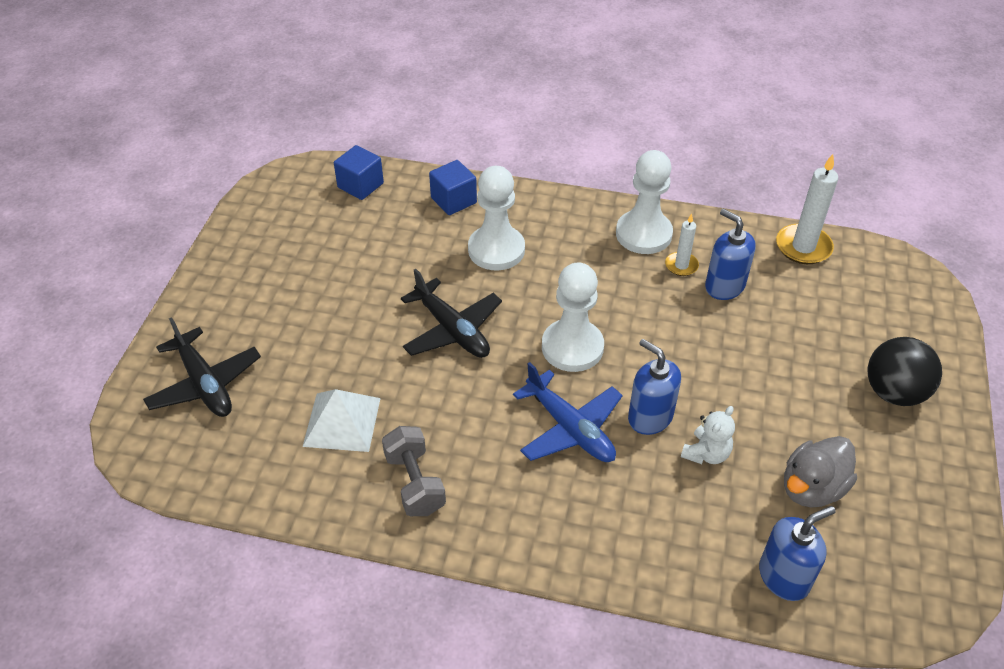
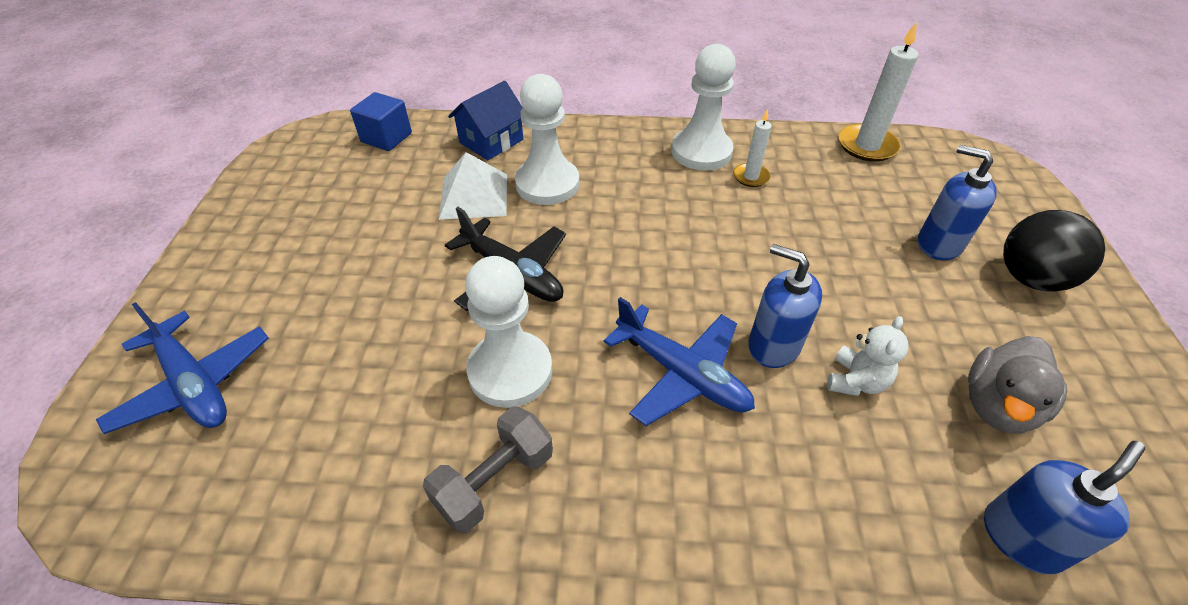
camera: 10 degrees left, 0 degrees up
black plane [143,317,261,417] -> blue plane [96,302,269,434]
white pyramid [303,389,381,452] -> white pyramid moved to [439,152,507,220]
grey dumbbell [382,426,446,516] -> grey dumbbell turned 75 degrees clockwise [423,406,553,533]
blue cube [429,160,477,215] -> blue house [448,81,523,160]
white pawn [542,262,604,372] -> white pawn moved to [465,256,552,408]
blue soap dispenser [705,209,756,300] -> blue soap dispenser moved to [918,145,997,260]

